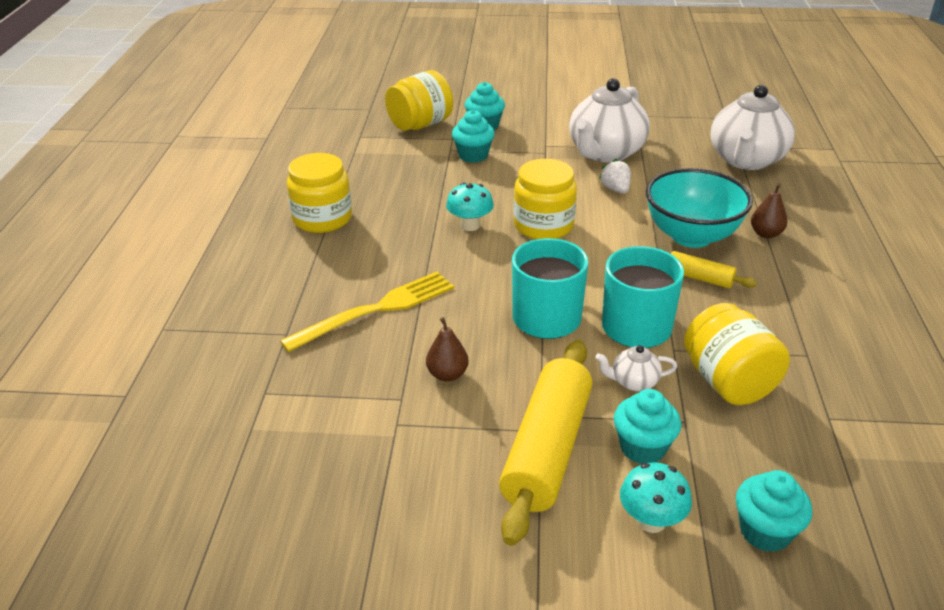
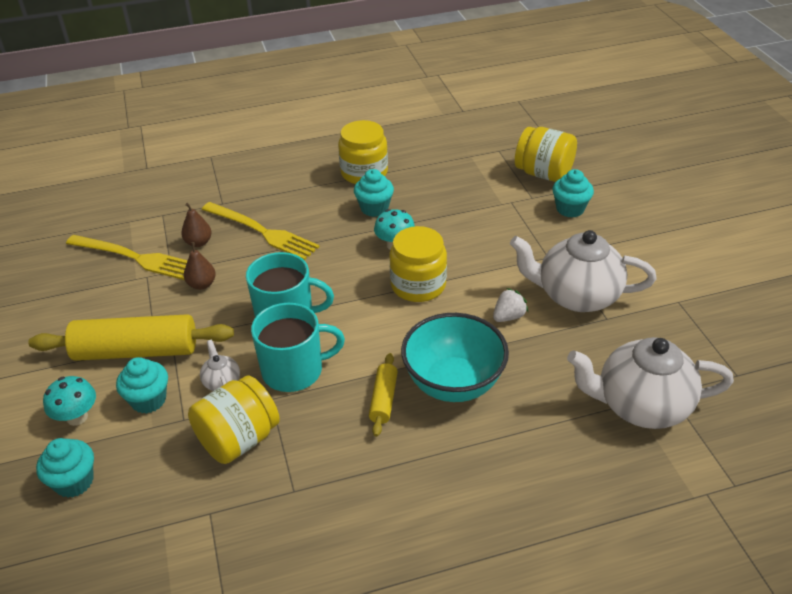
camera: 70 degrees right, 5 degrees up
turquoise cupcake [452,110,495,163] -> turquoise cupcake moved to [354,169,394,217]
brown pear [751,183,787,238] -> brown pear moved to [181,203,212,247]
none -> yellow fork [66,235,188,280]

